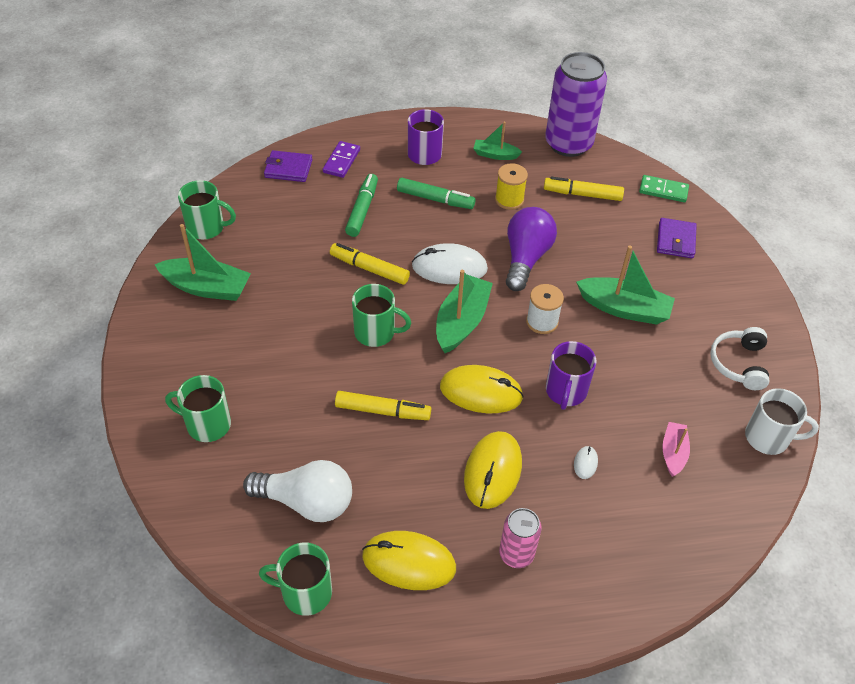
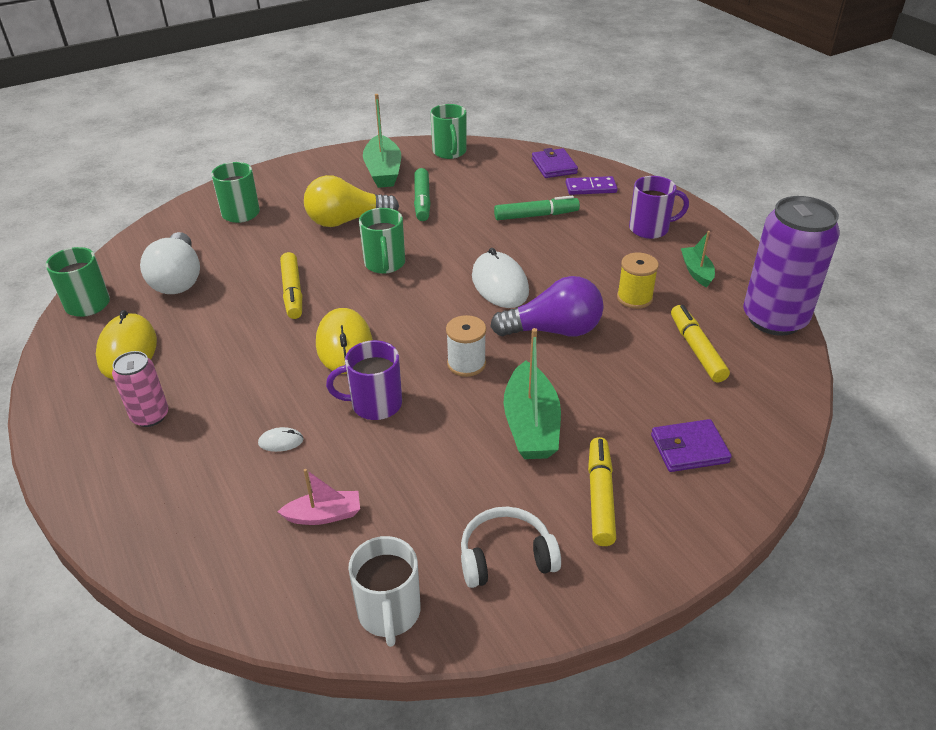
camera: 70 degrees right, 10 degrees down
yellow marker [330,243,410,285] -> yellow marker moved to [588,437,616,546]
green marker [397,178,476,209] -> green marker moved to [414,168,431,221]
green boat [436,270,493,353] -> none
yellow mouse [464,431,522,509] -> none
green domino [639,175,689,202] -> none
none -> yellow light bulb [304,175,399,227]

